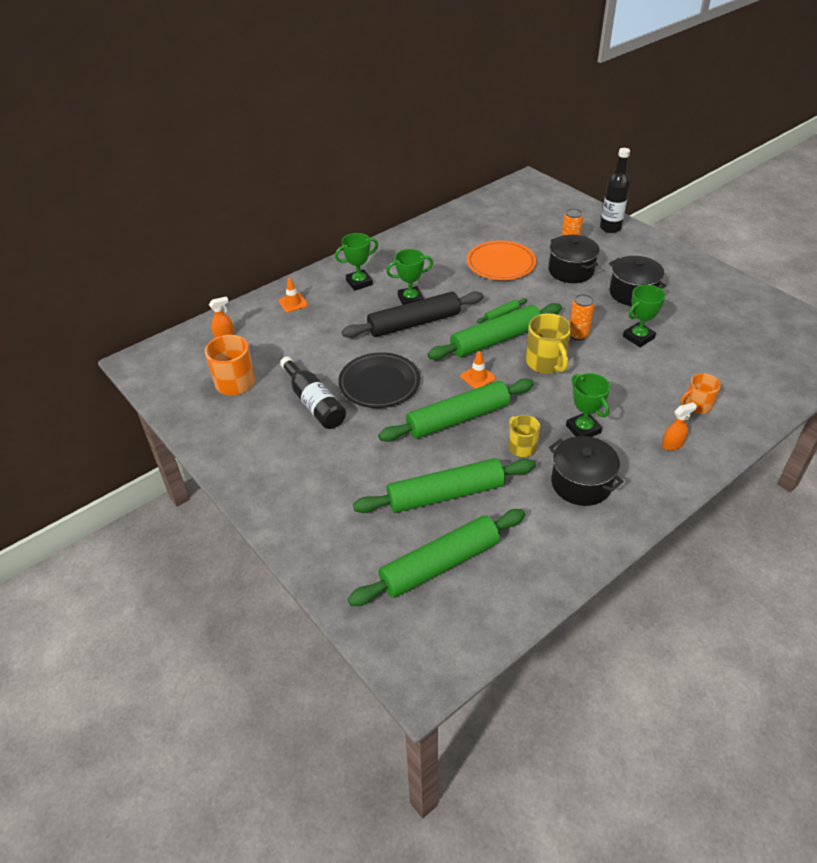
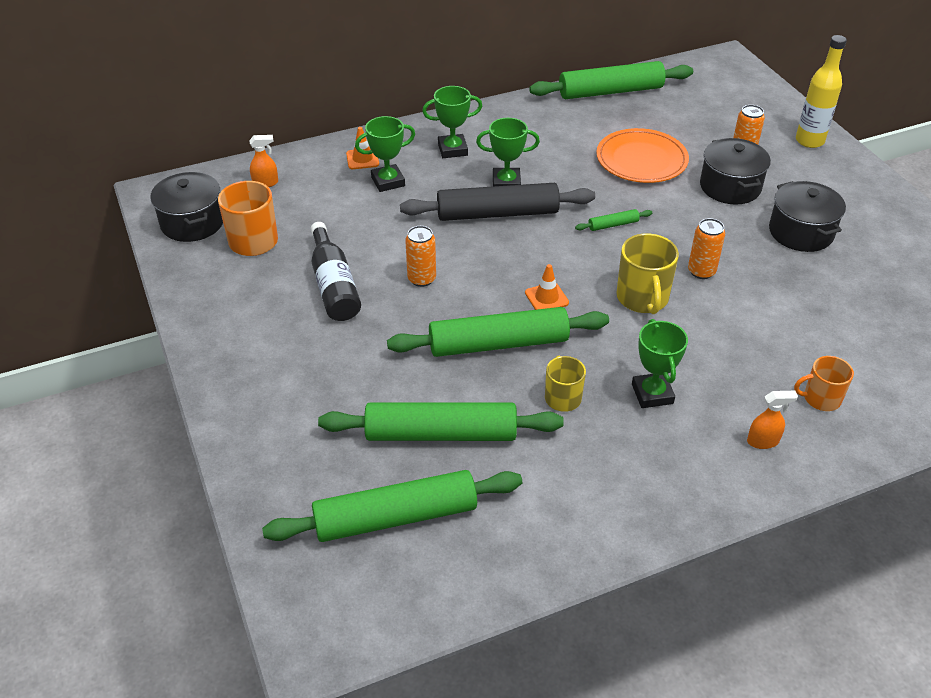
camera: 15 degrees right, 0 degrees up
black plate [338,352,420,408] -> orange can [405,226,436,287]
green rolling pin [428,303,562,360] -> green rolling pin moved to [529,61,693,99]
black pot [549,436,624,506] -> black pot moved to [150,172,223,242]
black bottle [600,148,630,233] -> yellow bottle [796,35,847,148]
green trophy [623,285,666,347] -> green trophy moved to [355,116,415,192]

